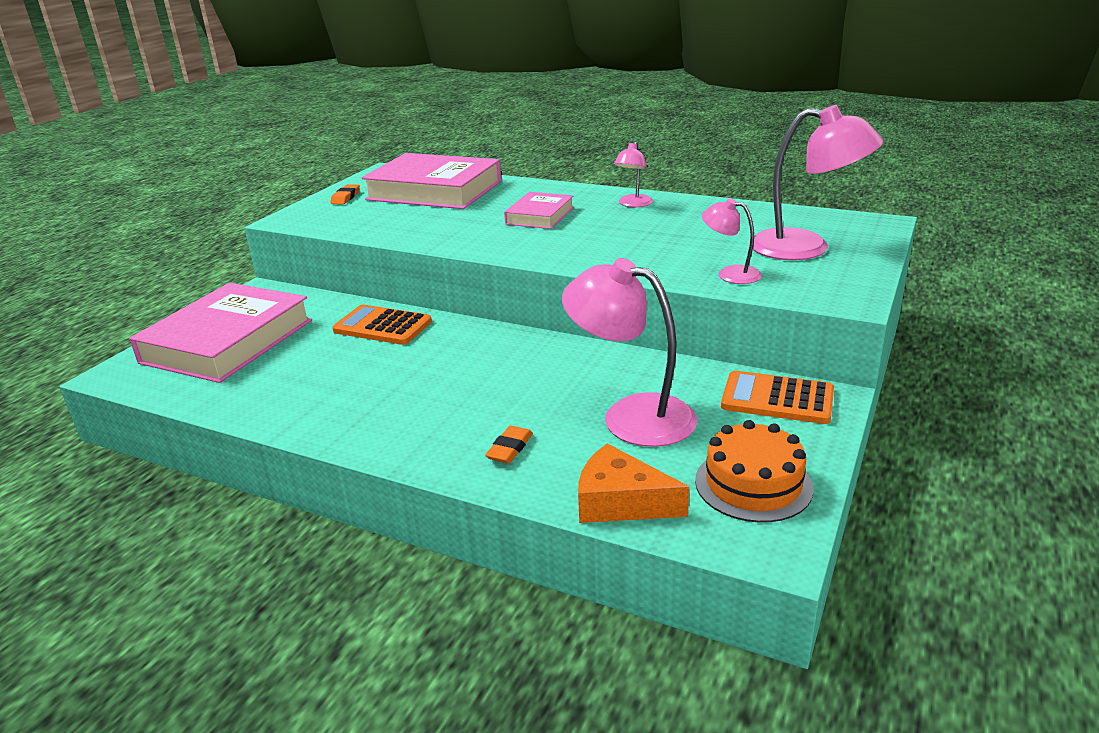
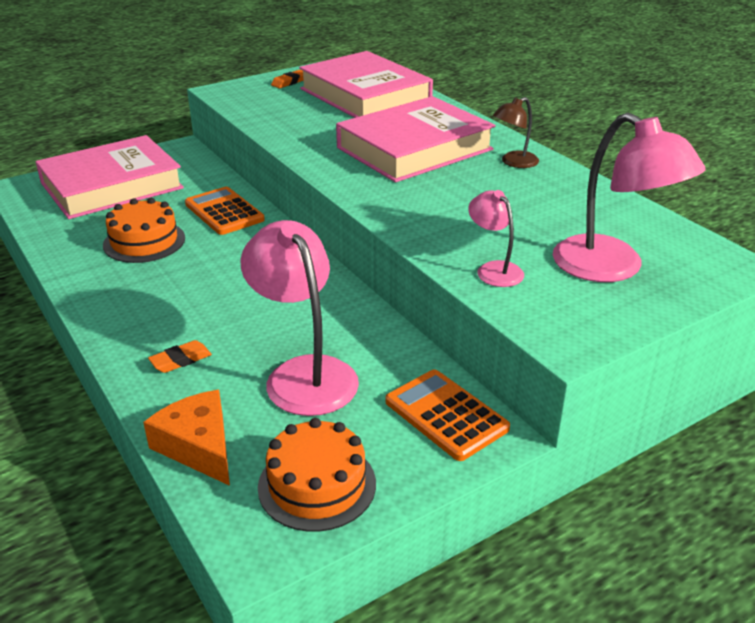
camera: 30 degrees right, 5 degrees up
pink book [504,192,574,229] -> pink book [336,96,495,182], size x1.93
pink lamp [614,142,653,207] -> brown lamp [493,97,539,168]
none -> orange cake [103,198,185,263]

